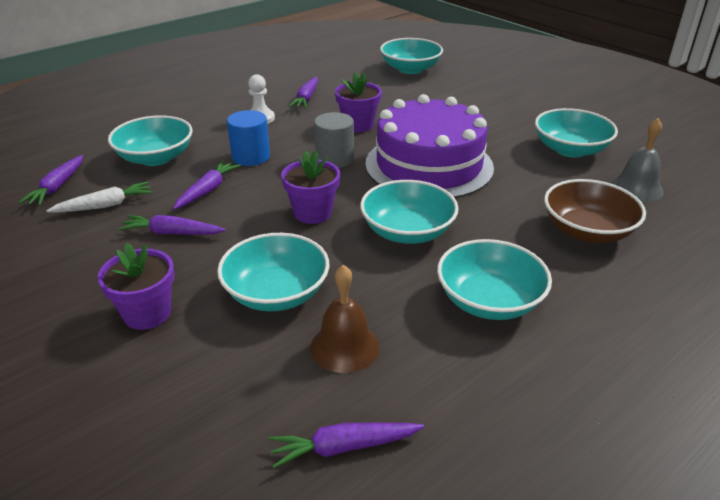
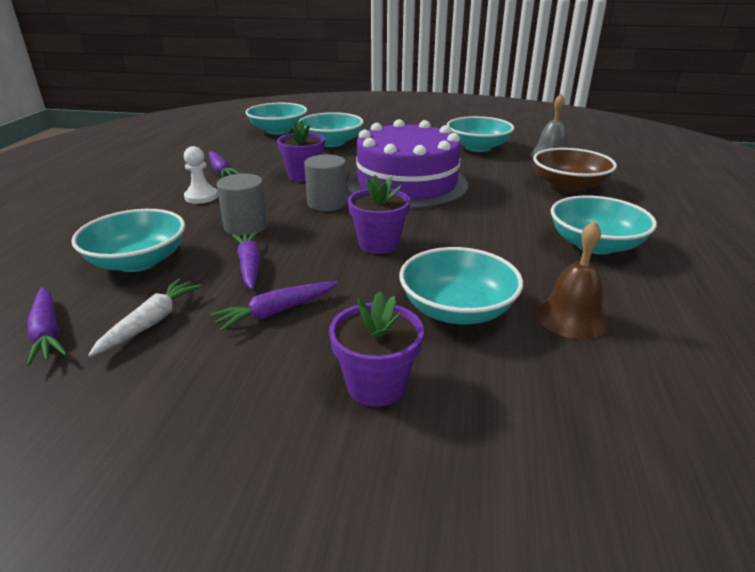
camera: 40 degrees left, 5 degrees down
blue cylinder [227,110,270,166] -> grey cylinder [216,173,268,236]
purple carrot [269,423,424,468] -> none
turquoise bowl [360,180,459,244] -> turquoise bowl moved to [298,112,364,147]

